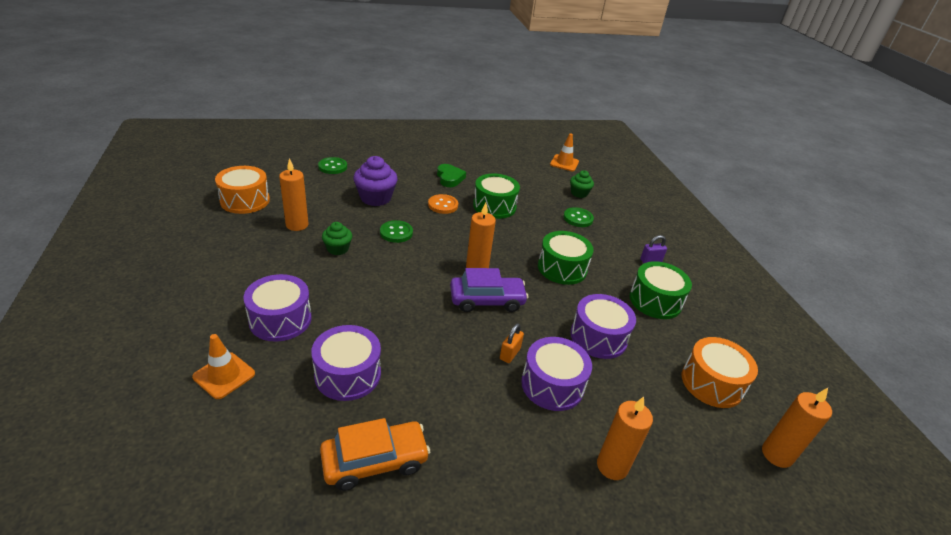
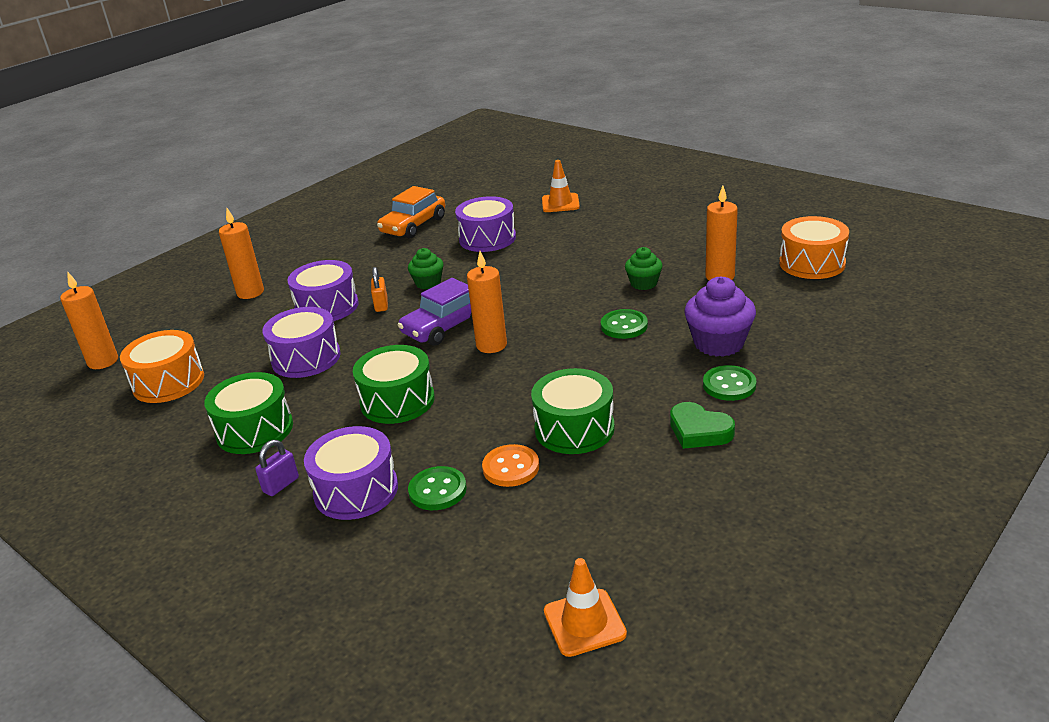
camera: 150 degrees right, 5 degrees down
purple drum [243,274,312,342] -> purple drum moved to [304,426,398,520]
green button [318,157,347,174] -> green button moved to [703,365,756,401]
orange button [428,194,458,214] -> orange button moved to [482,444,539,487]
green cupcake [570,170,594,198] -> green cupcake moved to [408,248,444,289]

